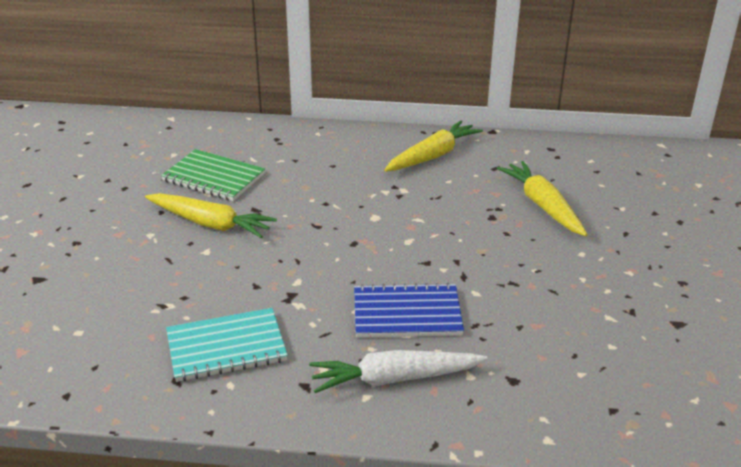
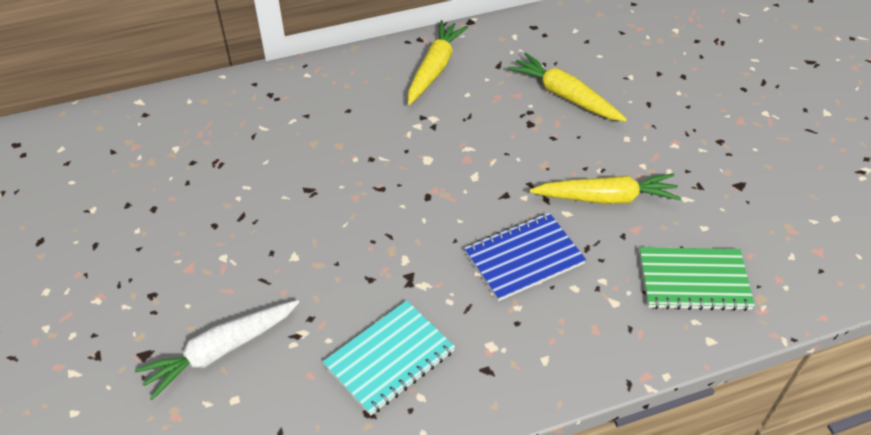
camera: 25 degrees left, 15 degrees up
yellow carrot [145,193,277,238] -> yellow carrot moved to [529,174,681,204]
green notebook [161,149,265,201] -> green notebook moved to [639,247,755,311]
white carrot [309,350,488,393] -> white carrot moved to [135,300,299,400]

